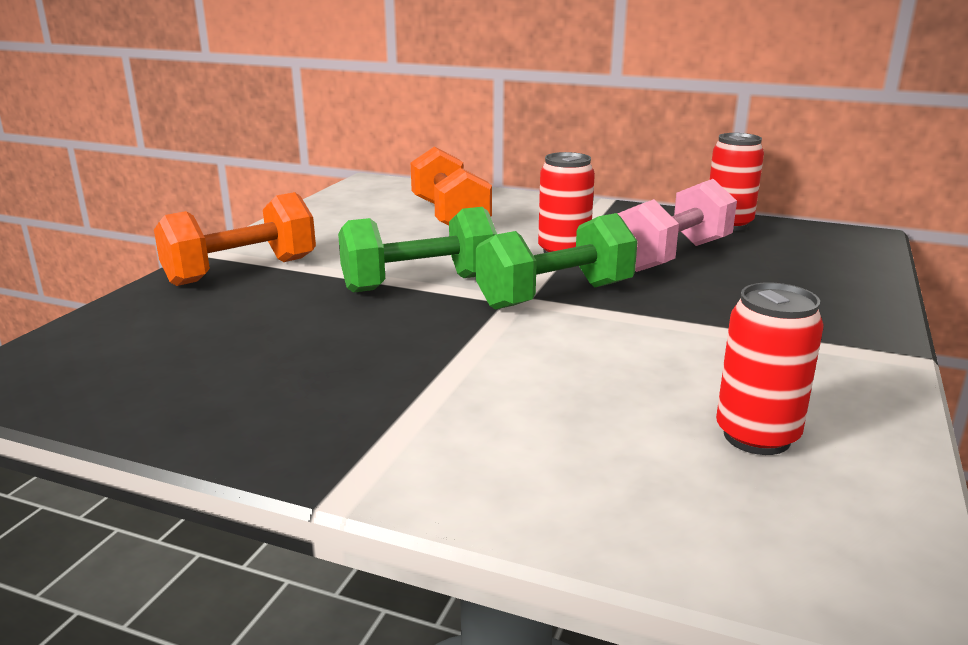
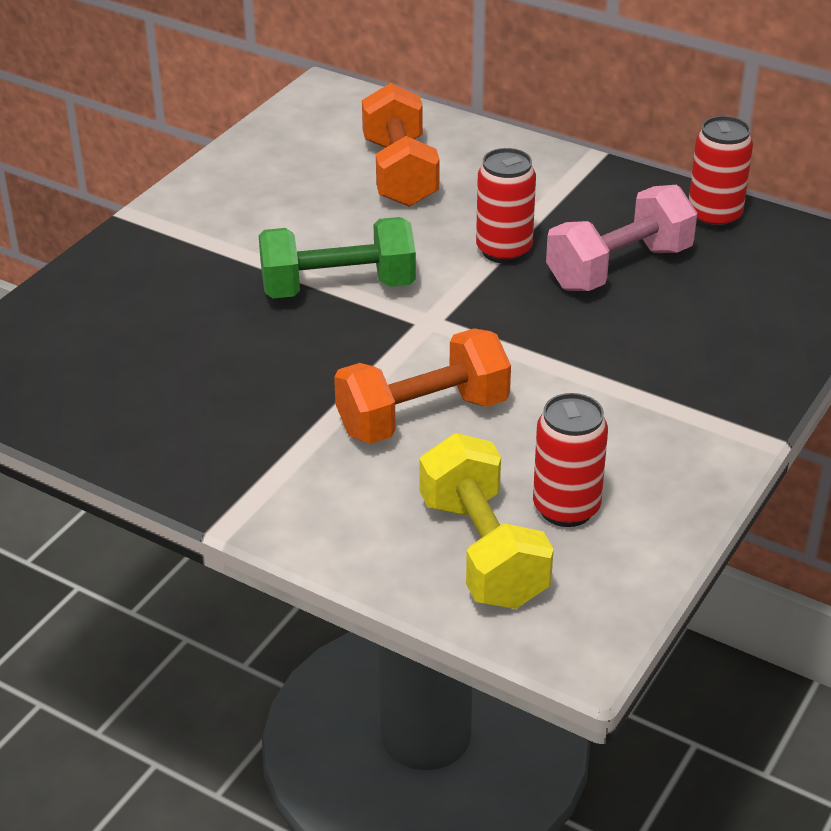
camera: 10 degrees right, 15 degrees up
orange dumbbell [154,192,316,286] -> orange dumbbell moved to [334,328,511,444]
green dumbbell [476,213,638,310] -> none
none -> yellow dumbbell [419,433,554,609]

